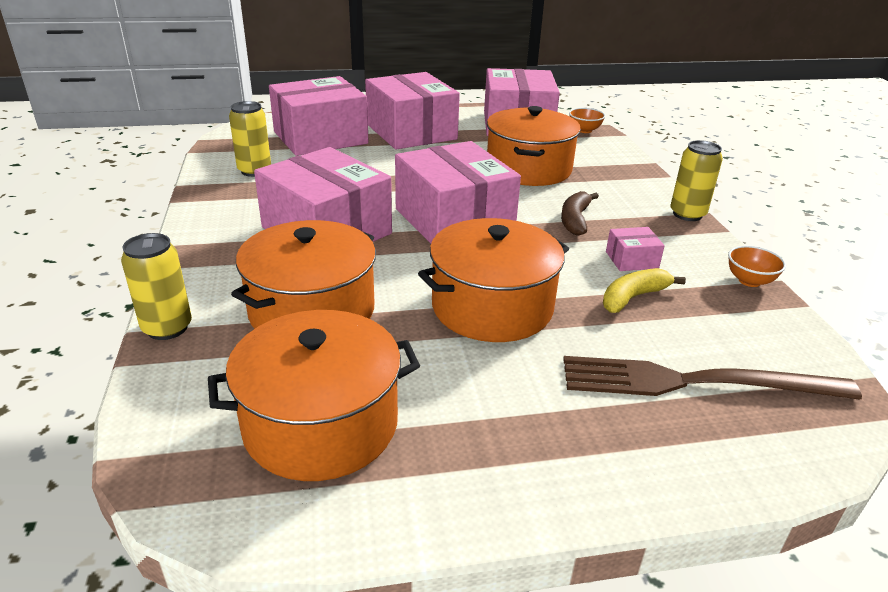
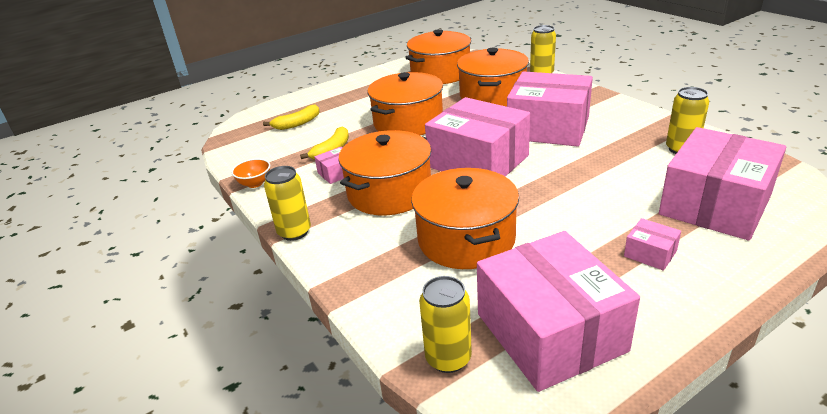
camera: 160 degrees right, 0 degrees up
pink box [365,72,460,149] -> pink box [624,218,681,271], size x0.41
brown banana [561,191,599,236] -> orange pot [338,130,431,215]
brown fork [563,356,862,400] -> yellow banana [263,104,320,130]
orange bowl [569,108,605,133] -> yellow can [419,276,472,373]

